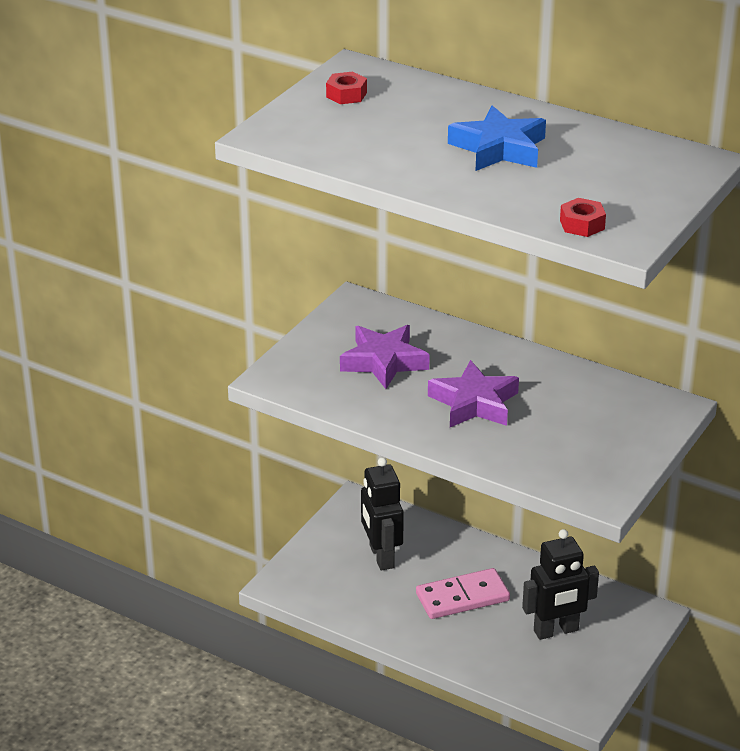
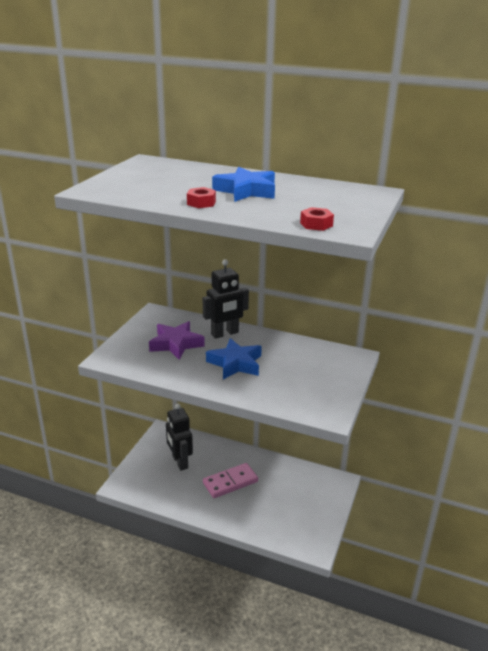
camera: 10 degrees left, 5 degrees down
red nut [326,72,367,104] -> red nut moved to [187,187,216,208]
purple star [428,360,519,427] -> blue star [206,338,262,379]
black robot [522,529,599,640] -> black robot moved to [203,259,249,339]

